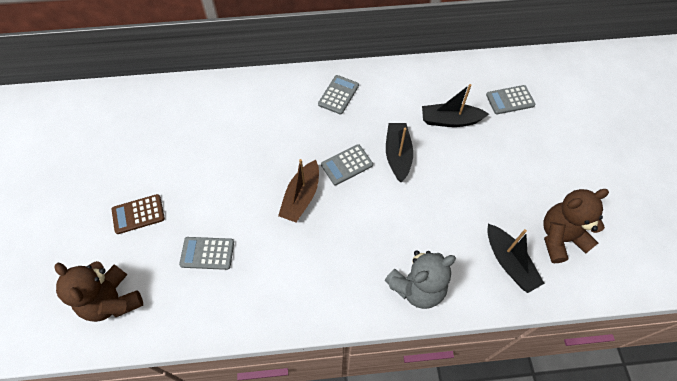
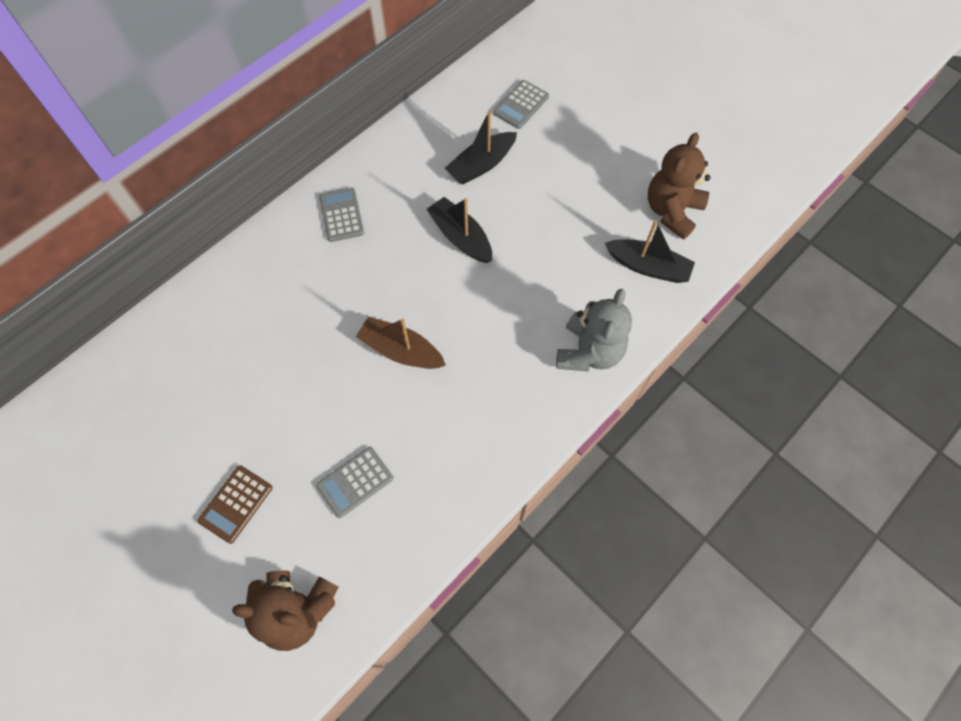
camera: 40 degrees left, 5 degrees up
brown boat [278,159,319,222] -> brown boat turned 135 degrees clockwise [356,317,446,369]
grey calculator [321,144,373,185] -> none

